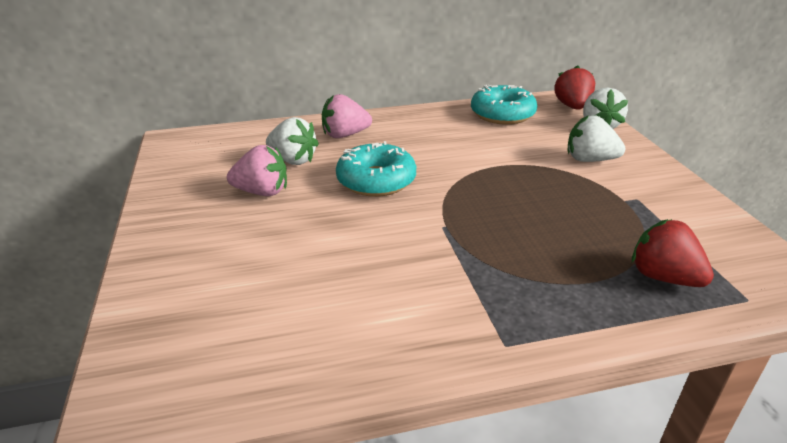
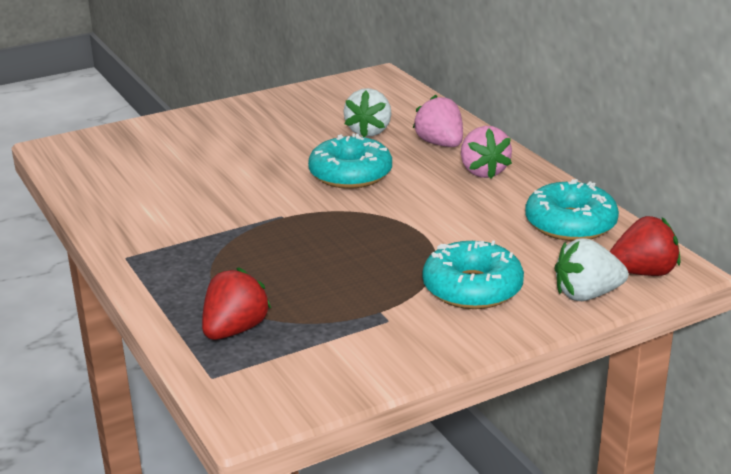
camera: 75 degrees right, 5 degrees down
pink strawberry [227,145,287,196] -> pink strawberry moved to [461,126,512,179]
white strawberry [568,115,625,162] -> turquoise donut [422,240,524,309]

